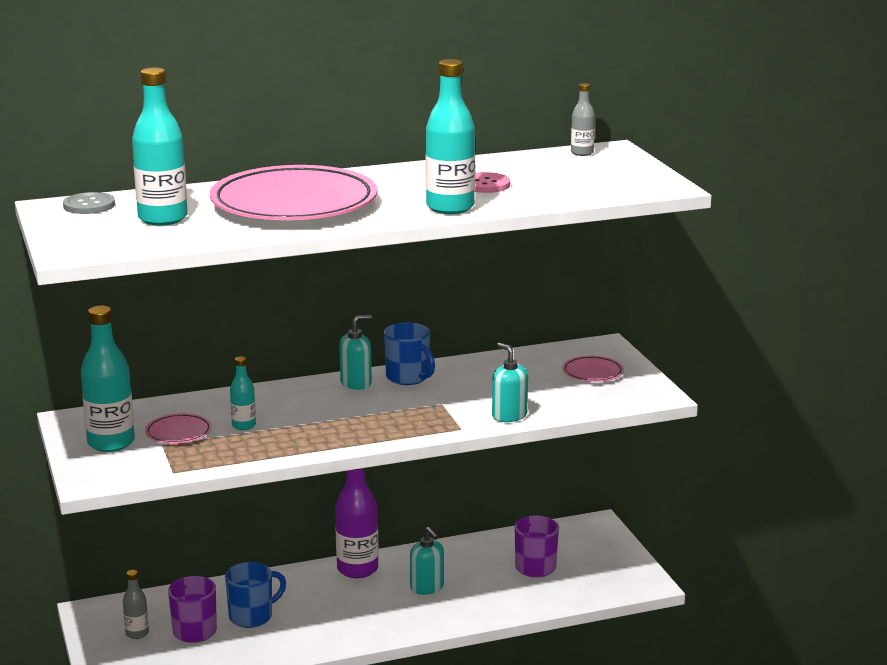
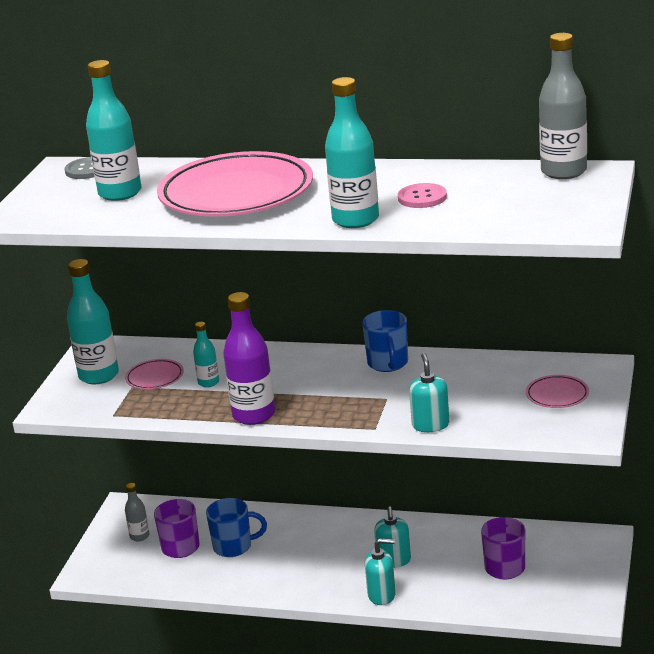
camera: 35 degrees right, 5 degrees up
purple bottle [335,468,379,578] -> purple bottle moved to [223,292,275,425]
turquoise soap dispenser [339,315,372,390] -> turquoise soap dispenser moved to [365,538,396,605]
grey bottle [571,83,595,156] -> grey bottle [539,33,587,179], size x1.92

